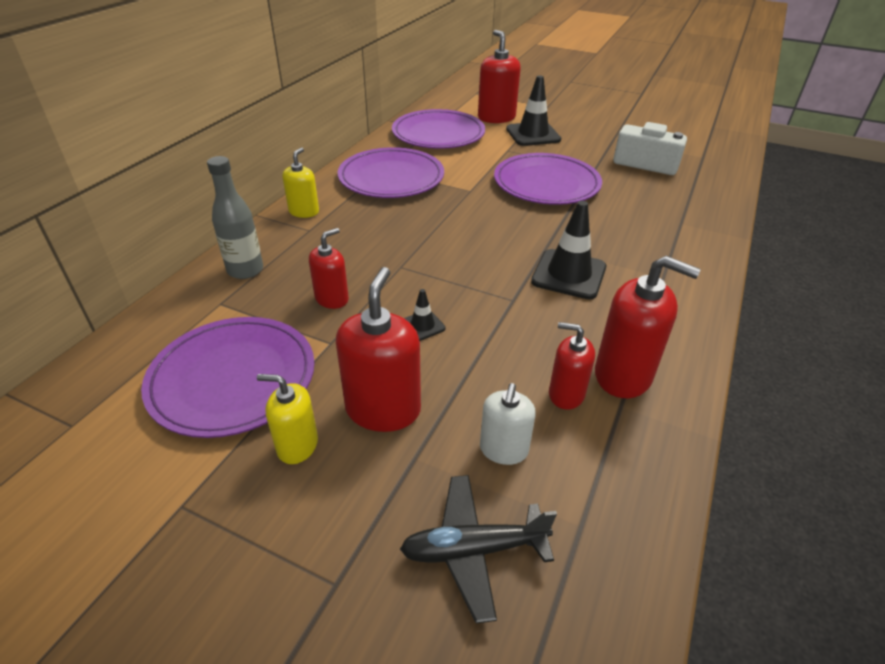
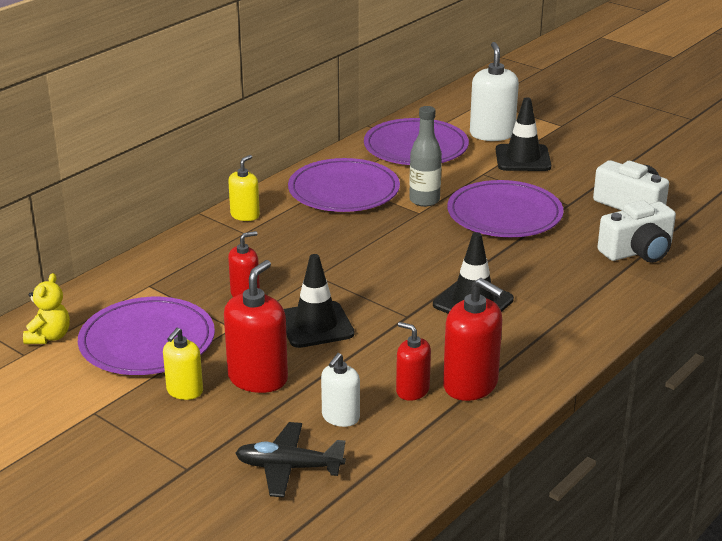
camera: 15 degrees right, 10 degrees down
grey bottle [207,156,263,279] -> grey bottle moved to [409,106,442,207]
yellow soap dispenser [257,374,318,464] -> yellow soap dispenser turned 90 degrees counterclockwise [163,328,203,400]
black traffic cone [404,289,446,341] -> black traffic cone [284,254,354,348], size x2.01
red soap dispenser [478,30,521,123] -> white soap dispenser [470,42,519,141]
none -> yellow teddy bear [23,273,70,344]
none -> white camera [597,200,676,263]

